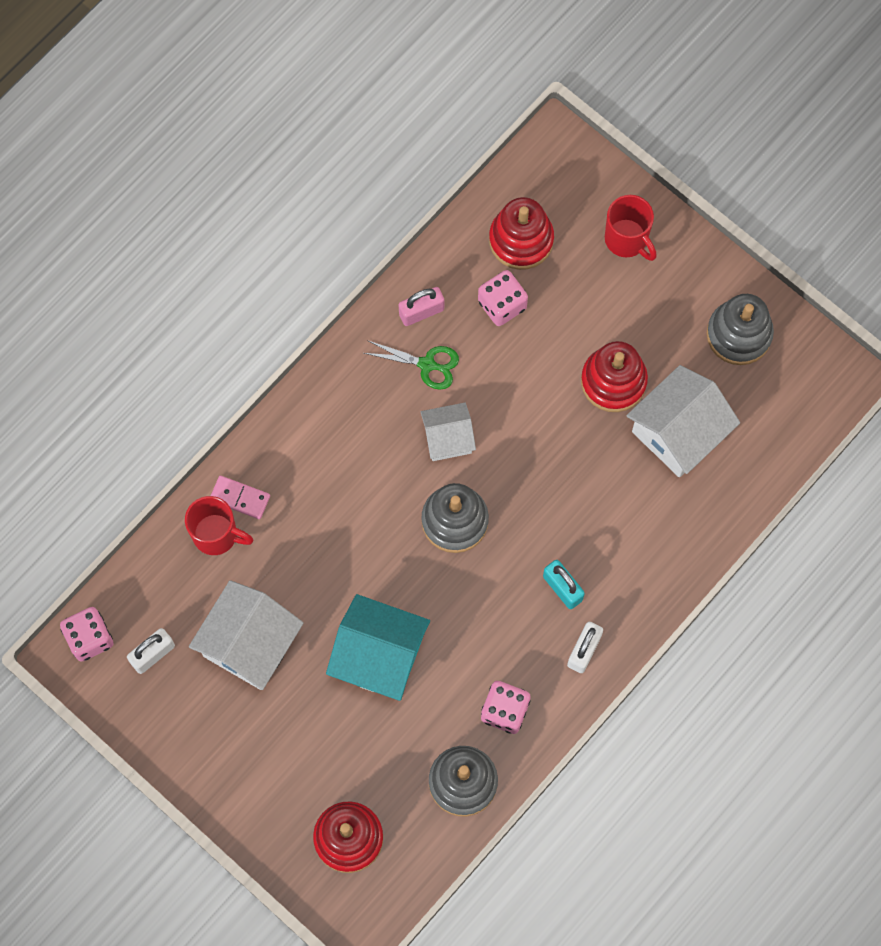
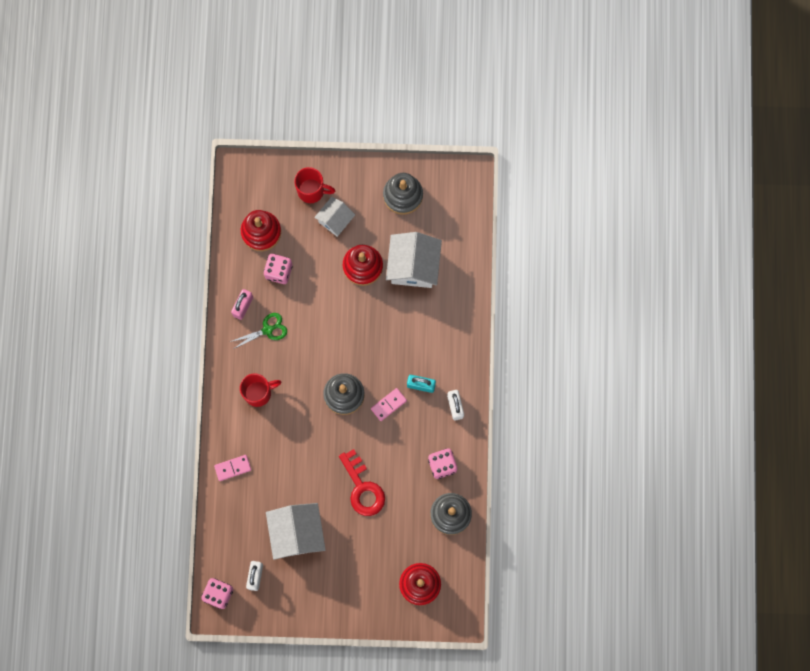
camera: 40 degrees left, 5 degrees up
red mug [185,496,253,555] -> red mug moved to [240,374,281,407]
turquoise house [326,594,430,701] -> red key [339,449,385,516]
white house [421,403,476,461] -> white house moved to [314,197,355,237]
none -> pink domino [371,388,407,421]

